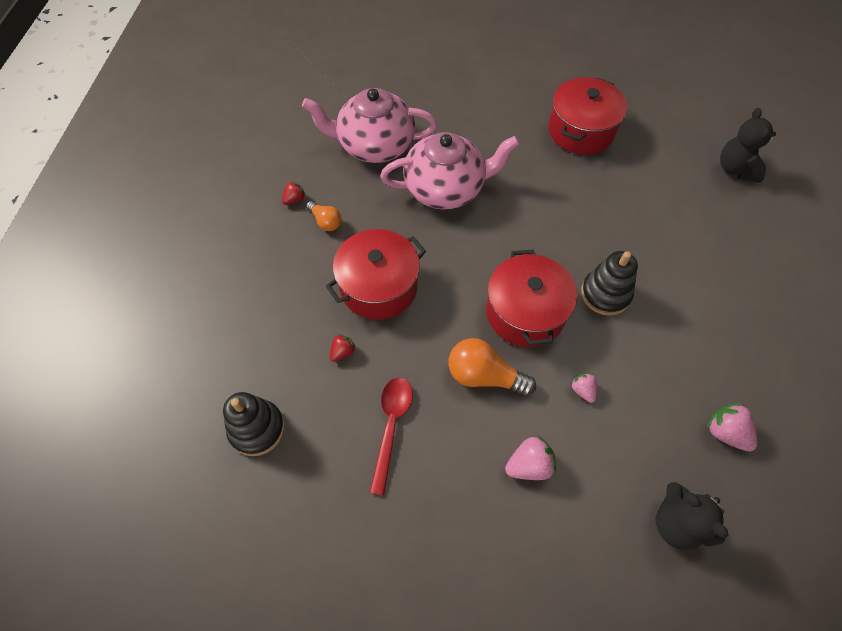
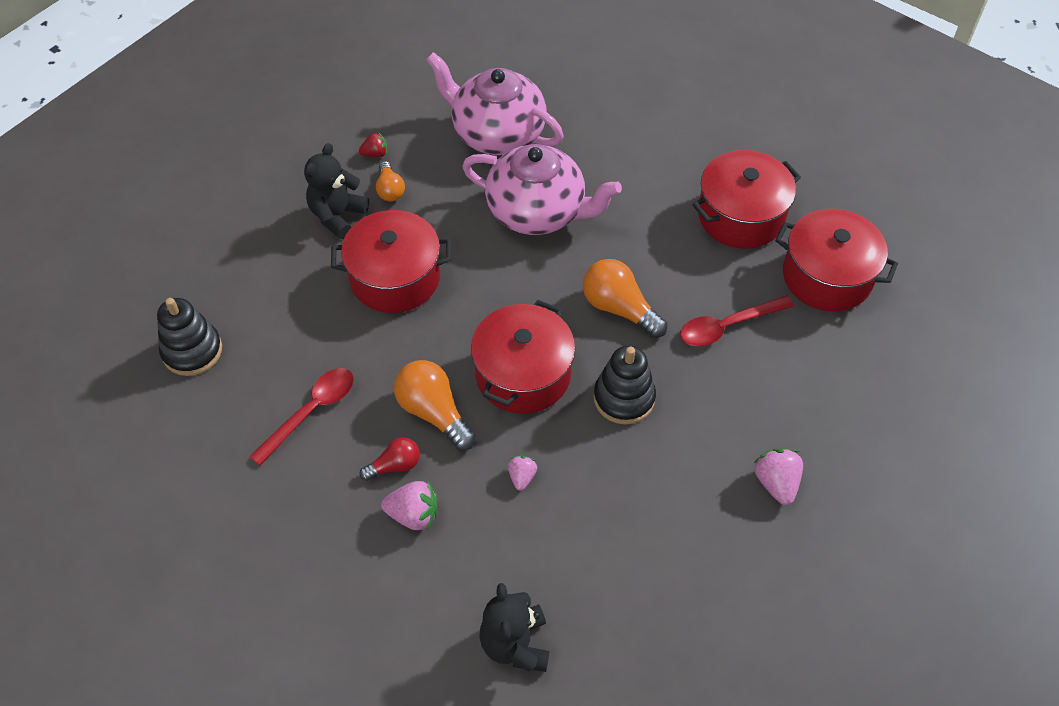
camera: 30 degrees right, 5 degrees down
red strawberry [330,334,356,362] -> none
pink strawberry [707,403,757,452] -> pink strawberry moved to [754,449,803,505]
black teddy bear [720,108,776,183] -> black teddy bear moved to [304,143,369,239]
none -> red light bulb [359,437,420,481]
none -> orange light bulb [583,259,667,338]
none -> red spoon [680,295,794,346]
none -> red pot [775,209,898,311]

